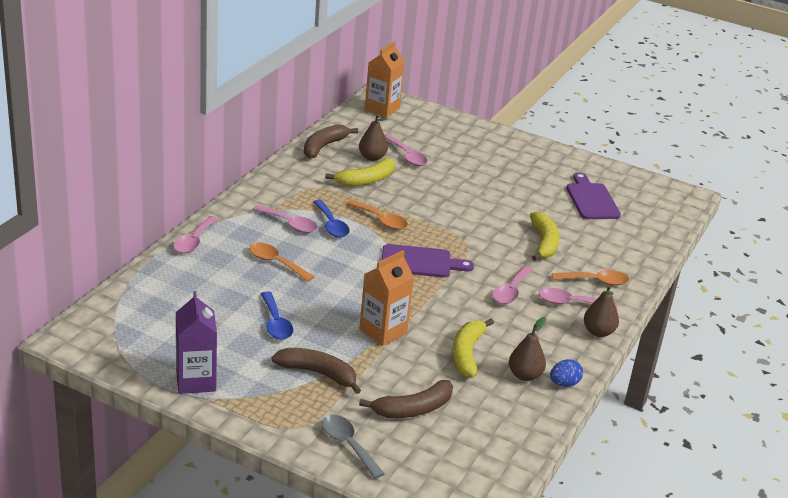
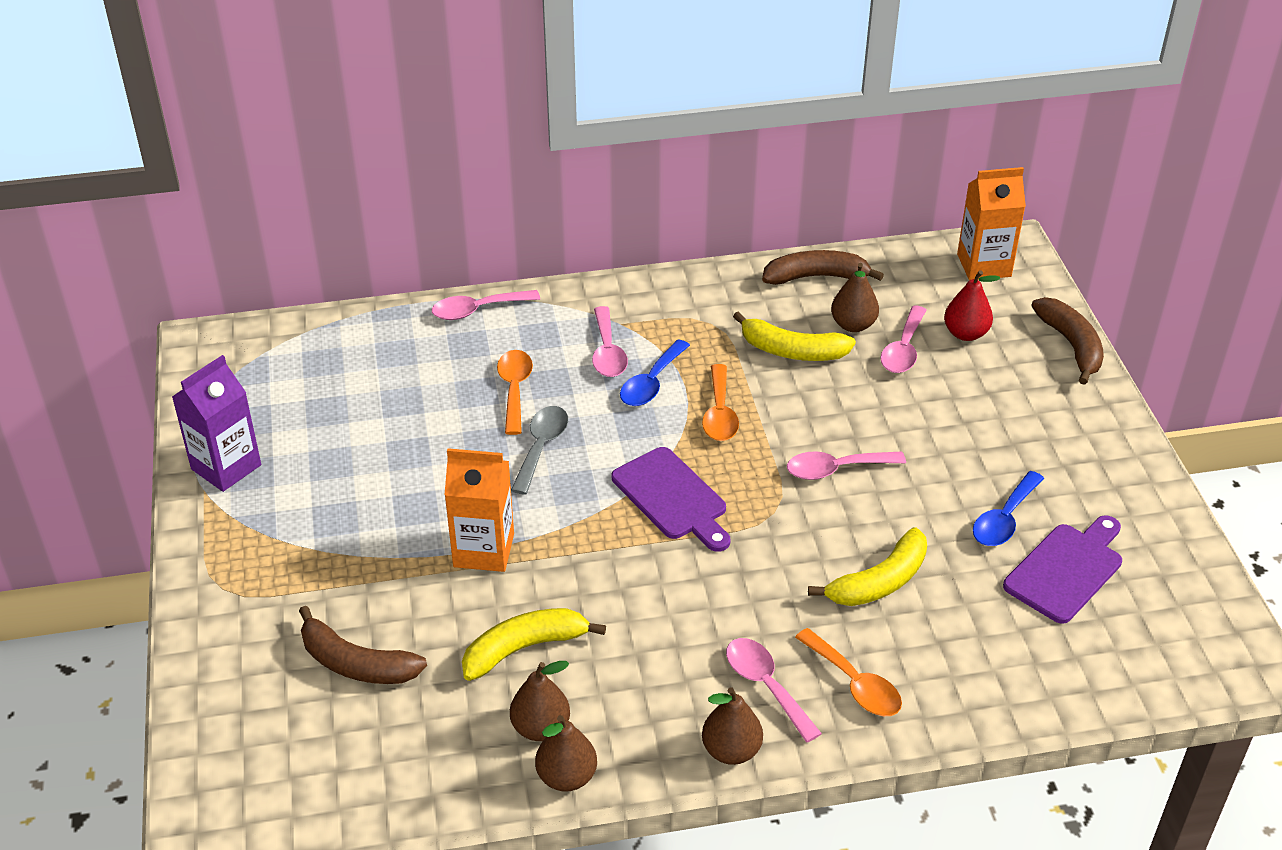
camera: 55 degrees right, 10 degrees up
blue spoon [261,291,293,340] -> blue spoon moved to [973,471,1044,546]
brown banana [271,348,361,394] -> brown banana moved to [1031,297,1104,385]
grey spoon [322,415,385,479] -> grey spoon moved to [511,406,568,495]
pink spoon [492,266,533,304] -> pink spoon moved to [787,451,906,480]
blue egg [550,359,583,387] -> brown pear [535,715,597,792]
none -> red pear [944,270,1000,341]

